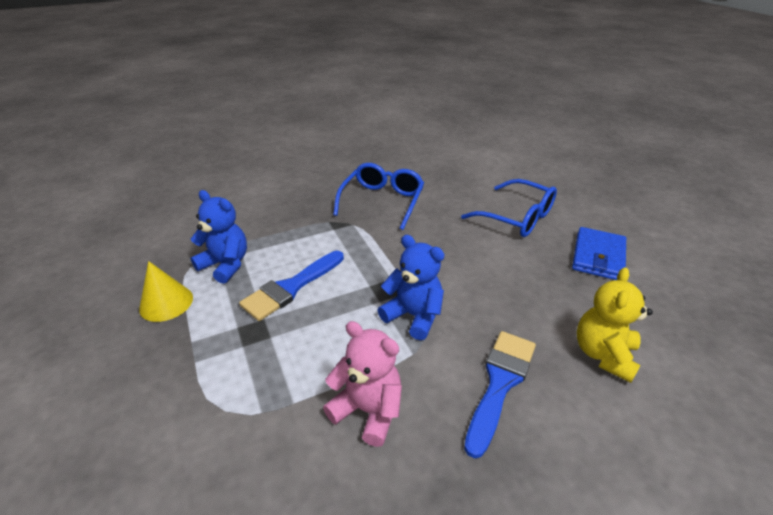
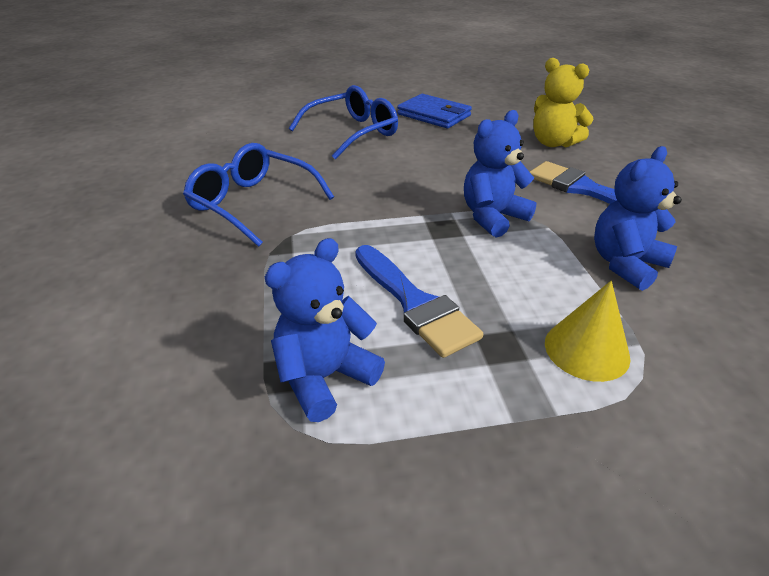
camera: 75 degrees left, 0 degrees up
yellow cone [139,261,193,322] -> yellow cone moved to [545,281,630,382]
pink teddy bear [323,321,402,447] -> blue teddy bear [594,146,682,291]

